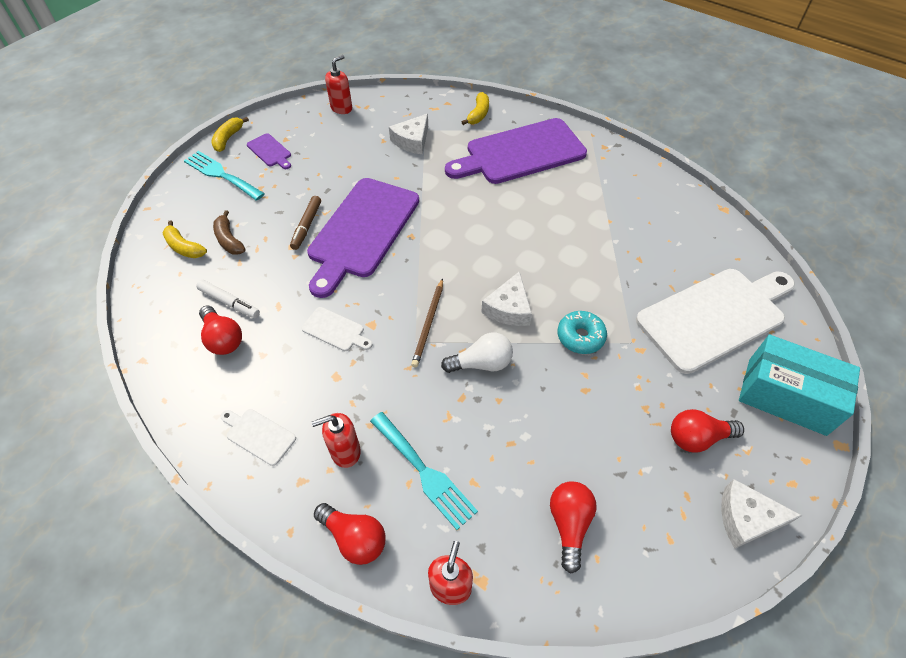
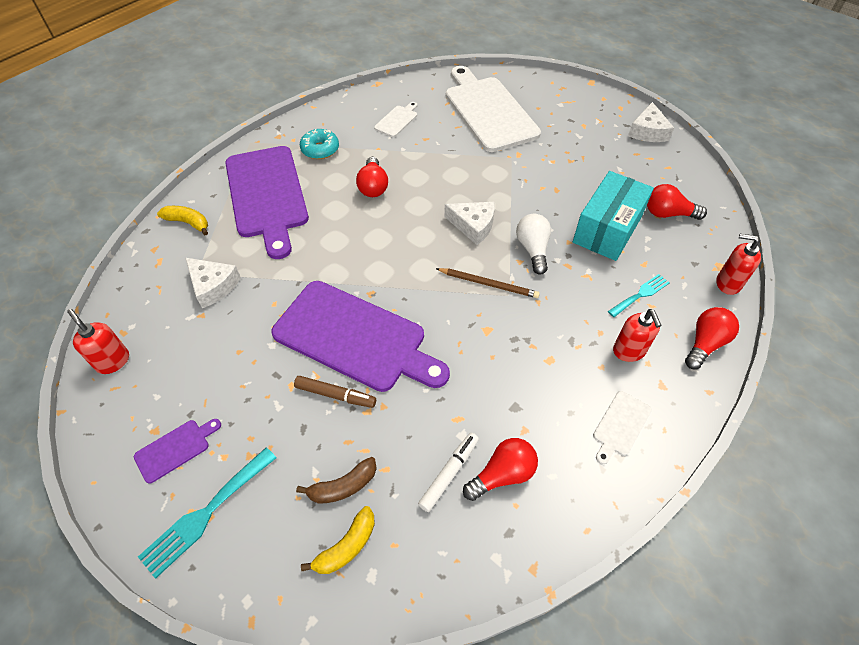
camera: 85 degrees left, 0 degrees up
yellow banana [211,117,249,152] -> none
white cutting board [301,307,372,351] -> white cutting board moved to [374,102,417,137]
turquoise fork [370,412,478,530] -> turquoise fork [608,274,670,317], size x0.64
turquoise donut [558,311,607,354] -> turquoise donut moved to [300,129,339,159]
red light bulb [671,409,744,452] -> red light bulb moved to [356,157,388,197]
turquoise box [739,334,860,436] -> turquoise box moved to [573,171,654,261]

